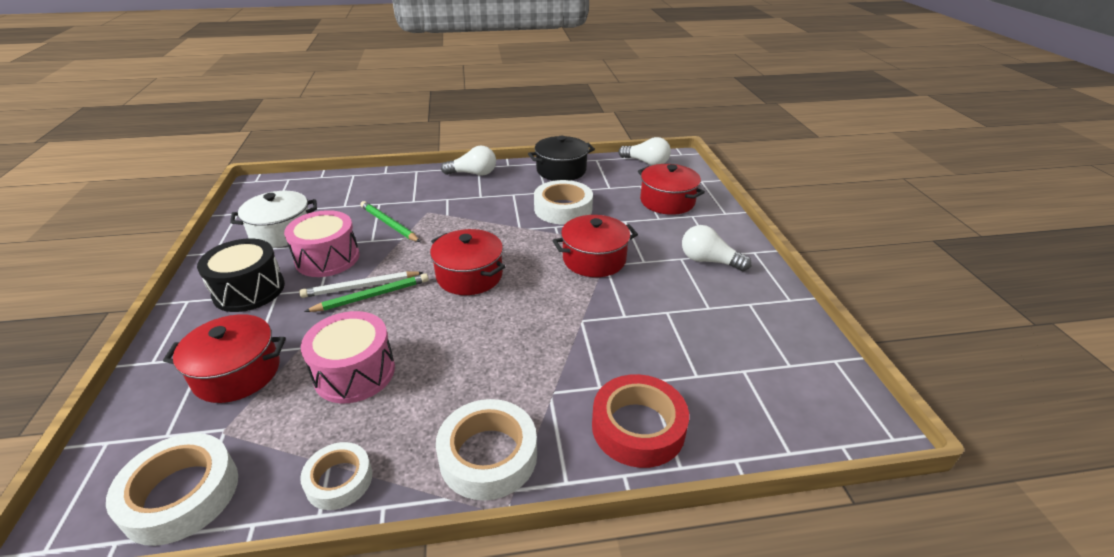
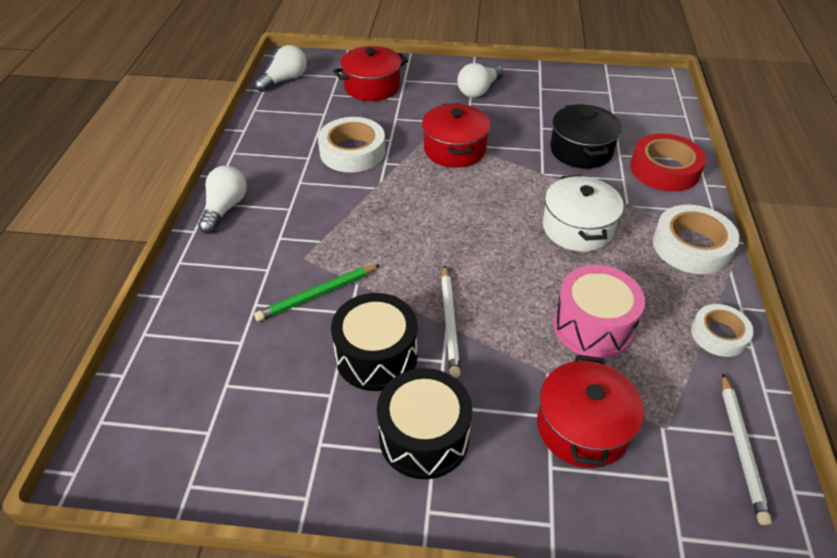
camera: 75 degrees left, 10 degrees up
white tape [106,433,238,546] -> white pencil [722,373,772,525]
white pot [230,191,317,248] -> white pot moved to [543,175,624,252]
pink drum [284,210,360,277] -> black drum [331,293,418,391]
green pencil [304,273,429,312] -> none
red pot [430,229,505,295] -> none
black pot [528,136,595,181] -> black pot moved to [550,104,622,169]

